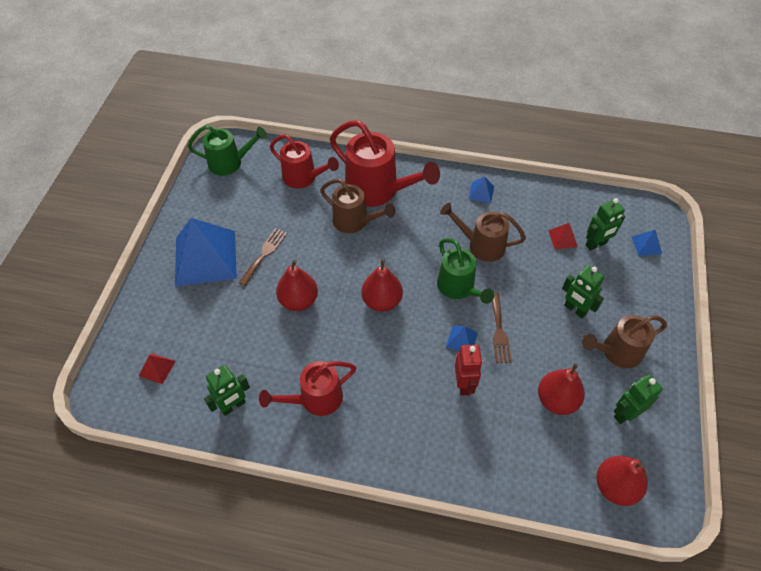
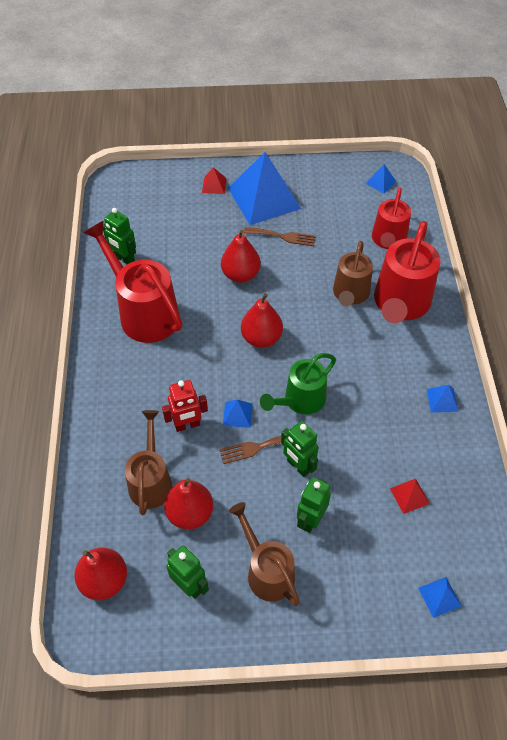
camera: 75 degrees right, 0 degrees up
red pyramid [139,353,176,384] -> red pyramid moved to [202,167,227,194]
green watering can [188,125,267,176] -> blue pyramid [365,164,396,193]
red watering can [259,361,356,416] -> red watering can [84,221,182,343], size x1.54
brown watering can [440,203,526,262] -> brown watering can moved to [125,410,172,515]
green robot [586,198,625,251] -> green robot moved to [281,421,319,477]

